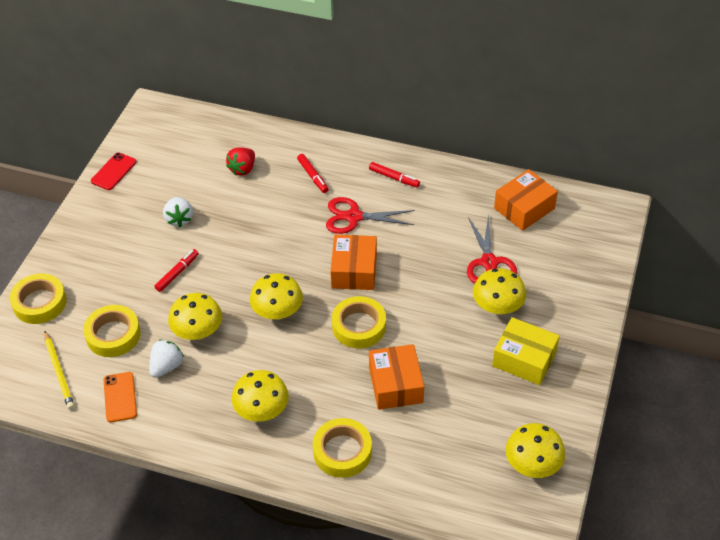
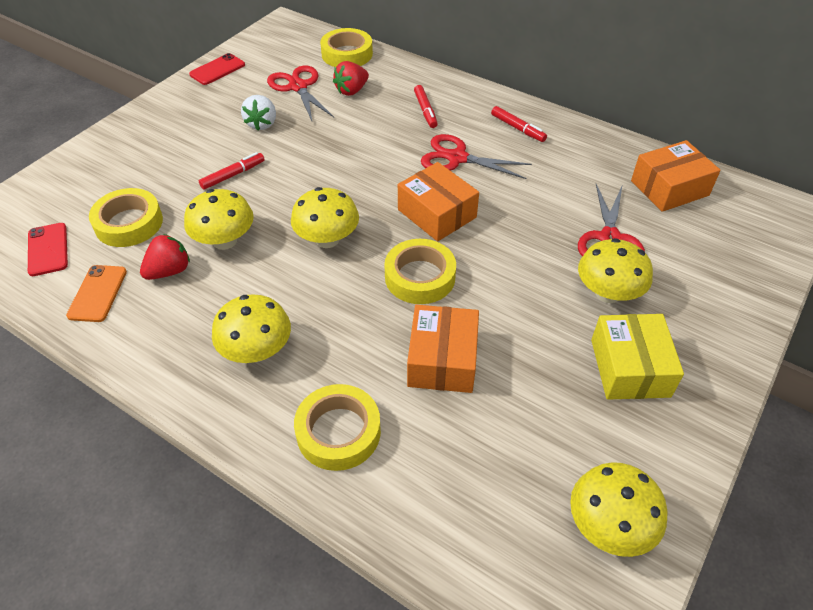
camera: 15 degrees right, 0 degrees up
yellow tape [10,273,67,324] -> yellow tape moved to [320,28,373,67]
yellow pencil [44,331,75,410] -> red phone [28,223,68,276]
white strawberry [149,340,184,378] -> red strawberry [140,234,190,280]
orange box [330,235,377,290] -> orange box turned 60 degrees counterclockwise [398,162,479,241]
yellow box [492,317,560,385] -> yellow box turned 45 degrees clockwise [591,314,684,400]
none -> red scissors [267,66,334,121]

